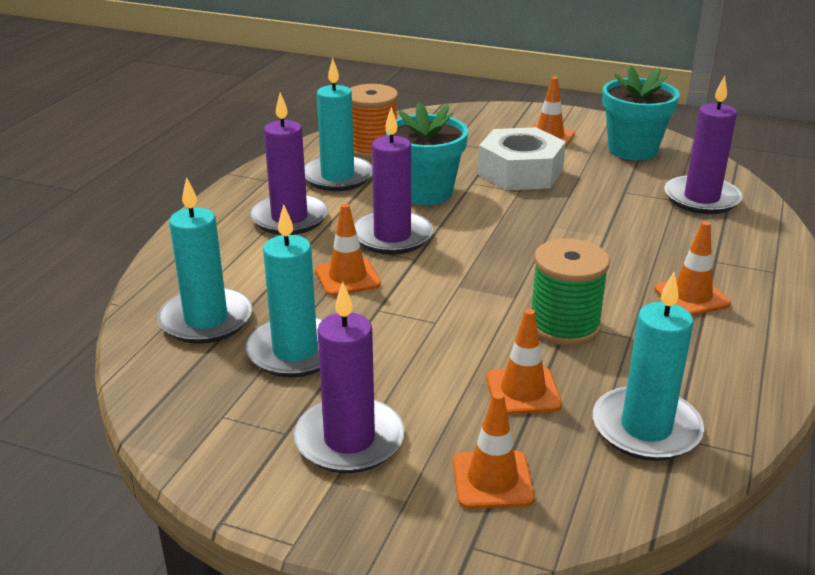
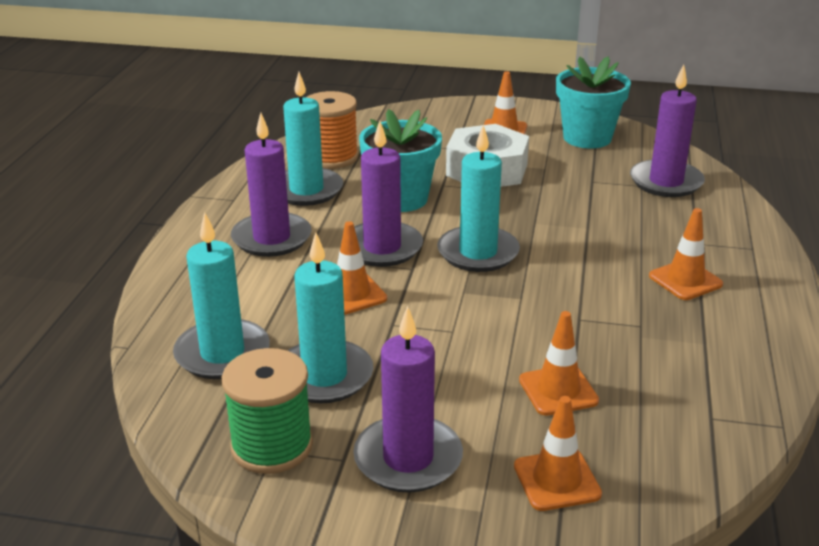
camera: 10 degrees left, 0 degrees up
green spool [532,238,610,346] -> green spool moved to [222,348,313,474]
turquoise candle [593,272,704,461] -> turquoise candle moved to [437,125,520,272]

